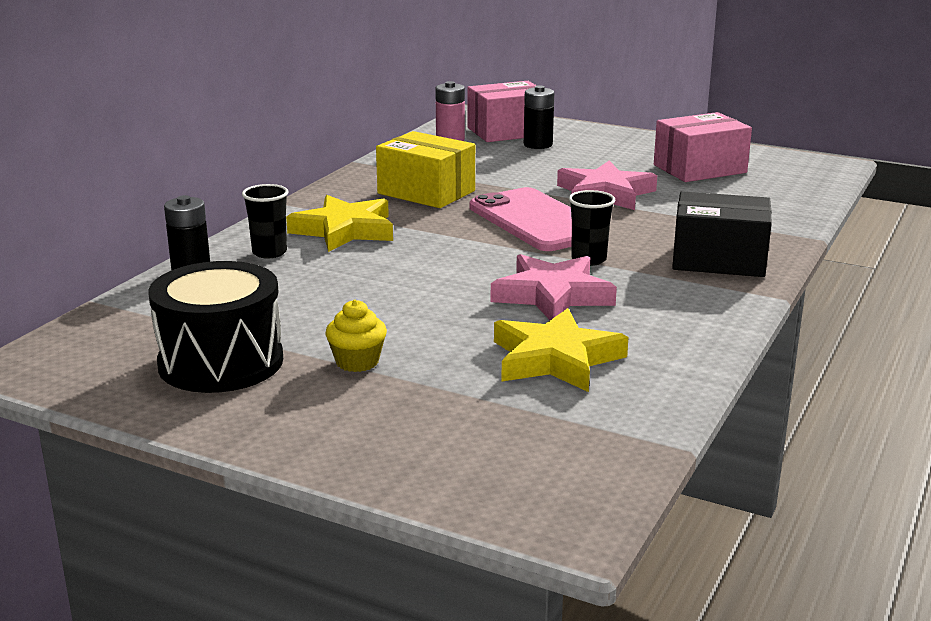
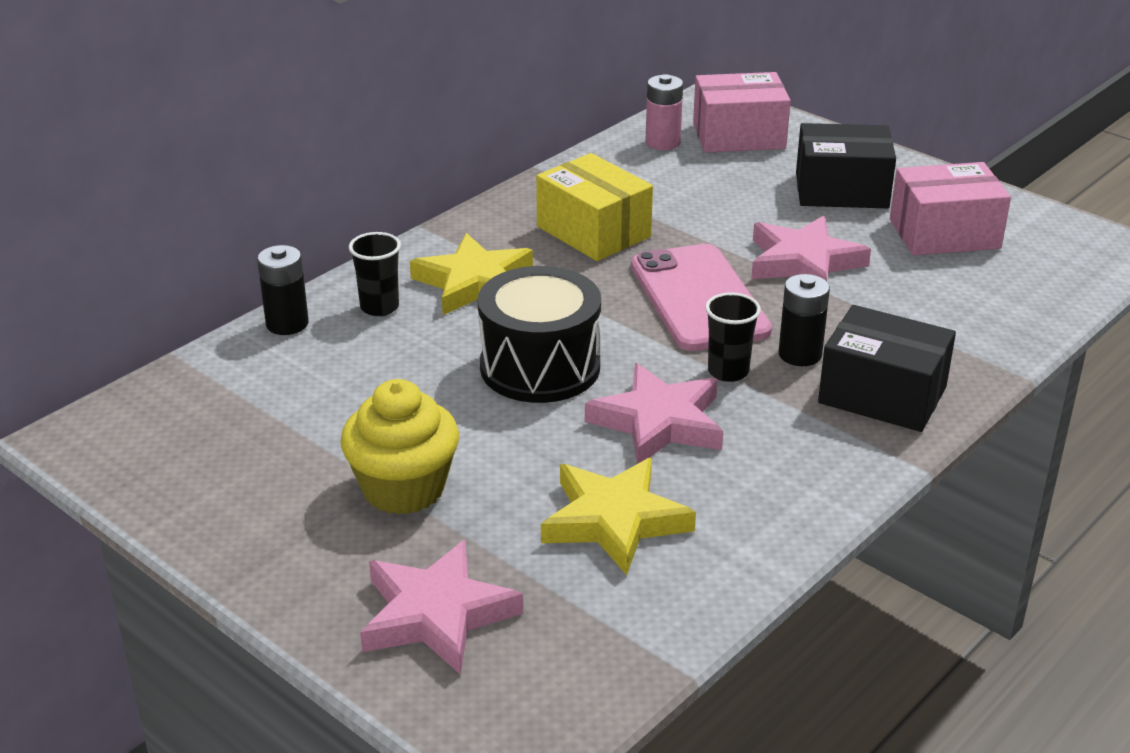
camera: 15 degrees right, 10 degrees up
black drum [148,261,283,393] -> black drum moved to [478,266,601,403]
yellow cupcake [325,300,387,372] -> yellow cupcake [340,379,459,515], size x1.77
black battery [524,85,554,149] -> black battery moved to [778,274,830,366]
none -> pink star [360,540,523,675]
none -> black box [796,123,896,208]

